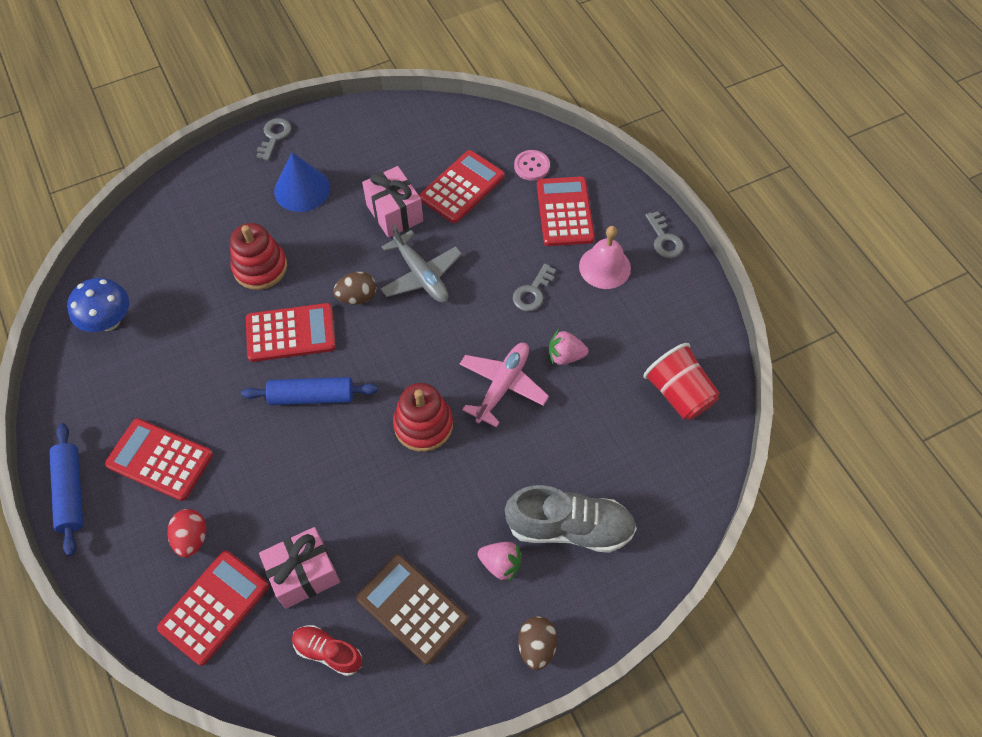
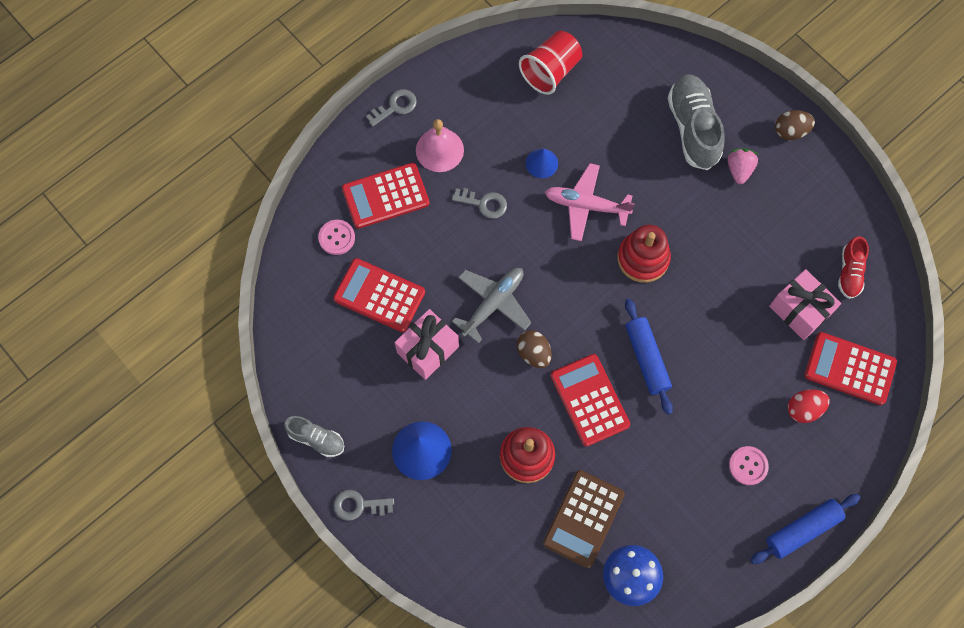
camera: 105 degrees left, 10 degrees up
red calculator [105,418,213,501] -> pink button [729,446,769,485]
brown calculator [357,554,468,665] -> brown calculator moved to [543,470,625,568]
pink strawberry [549,329,589,365] -> blue cone [526,149,558,178]
none -> grey shoe [284,416,344,457]

